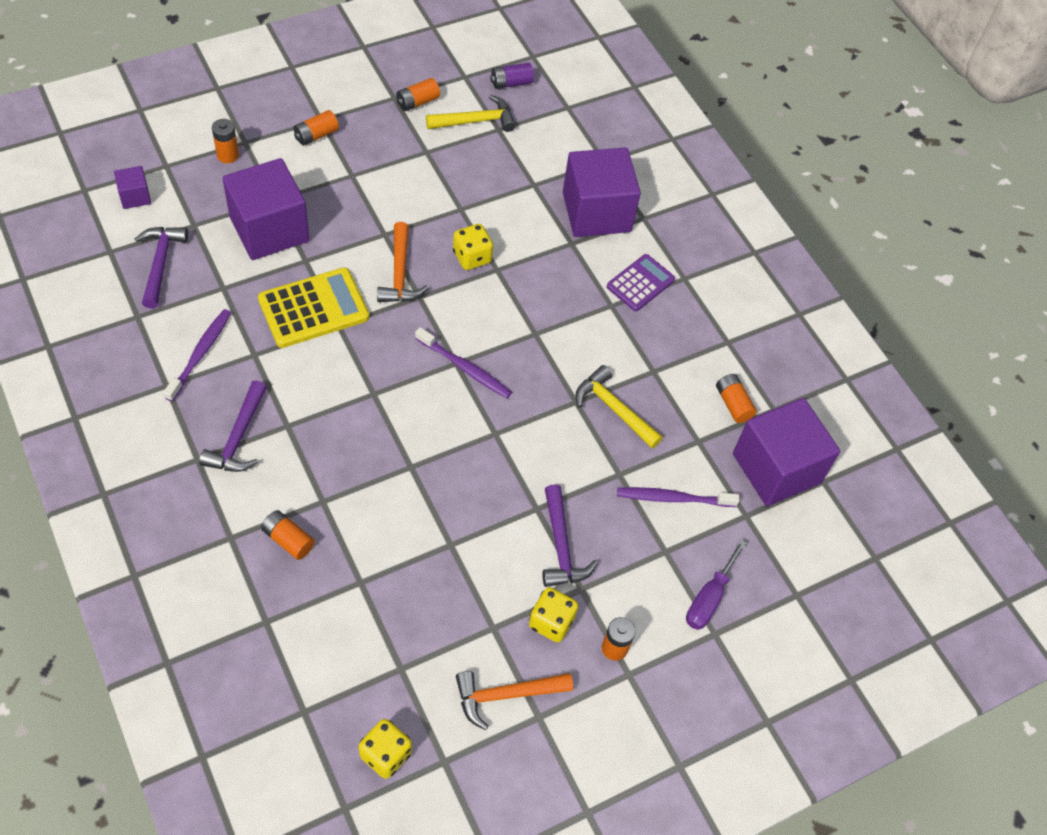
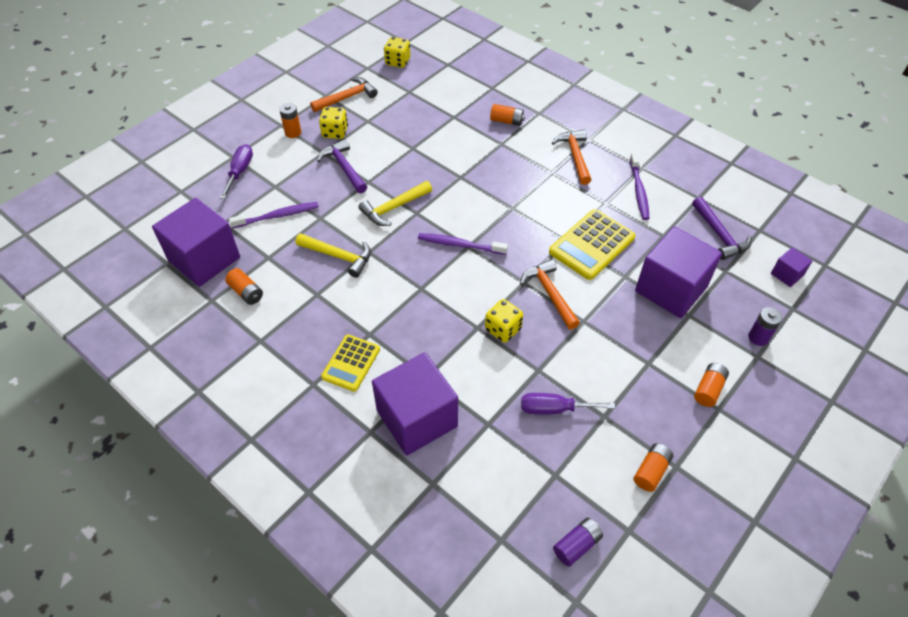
camera: 165 degrees right, 5 degrees down
purple hammer [199,380,267,472] -> orange hammer [552,129,591,185]
orange battery [212,119,239,163] -> purple battery [748,307,782,346]
yellow hammer [426,95,516,132] -> yellow hammer moved to [359,181,432,226]
purple calculator [607,254,675,311] -> yellow calculator [321,335,380,392]
none -> purple screwdriver [521,393,615,415]

